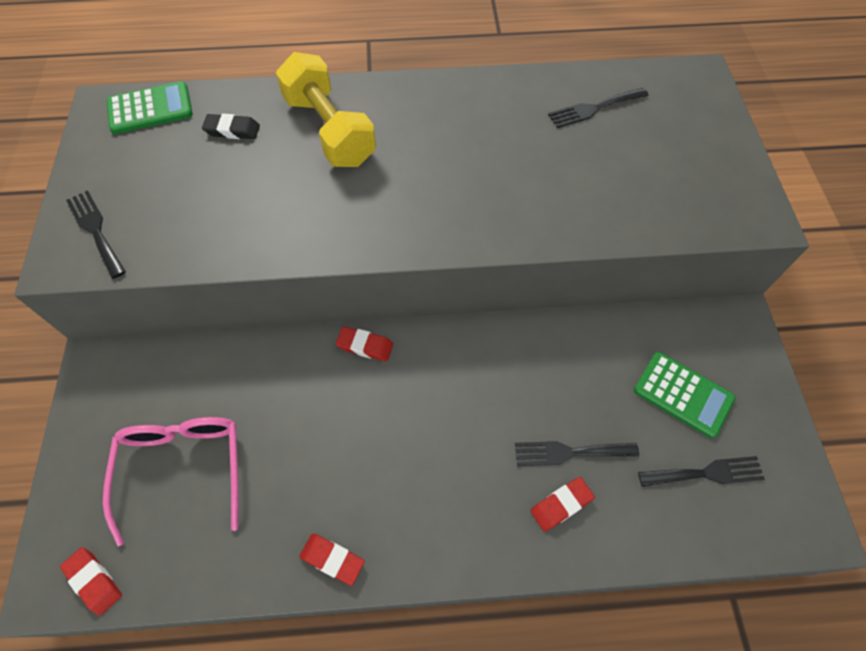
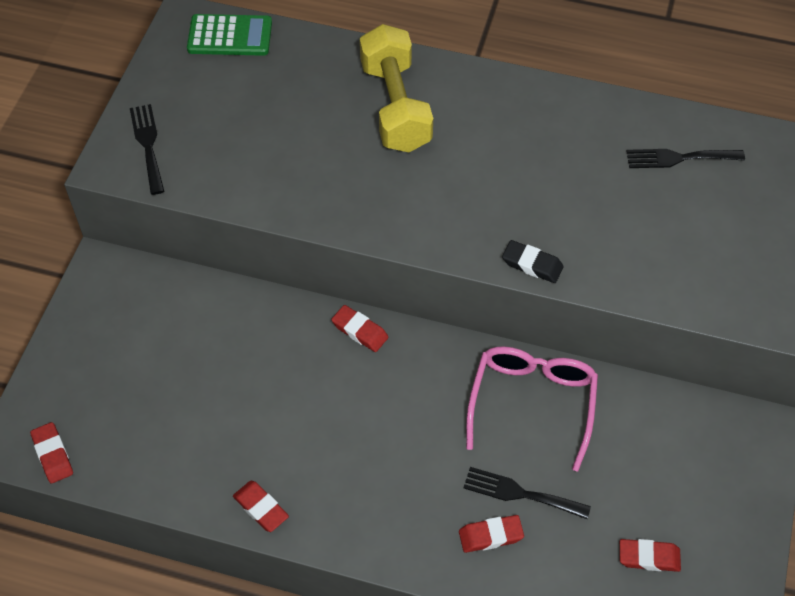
camera: 20 degrees right, 5 degrees down
pink glasses [103,417,239,546] -> pink glasses moved to [466,346,598,471]
black eraser [202,114,260,139] -> black eraser moved to [502,240,564,283]
green calculator [634,352,735,438] -> none
black fork [638,456,765,487] -> red eraser [620,539,681,572]

